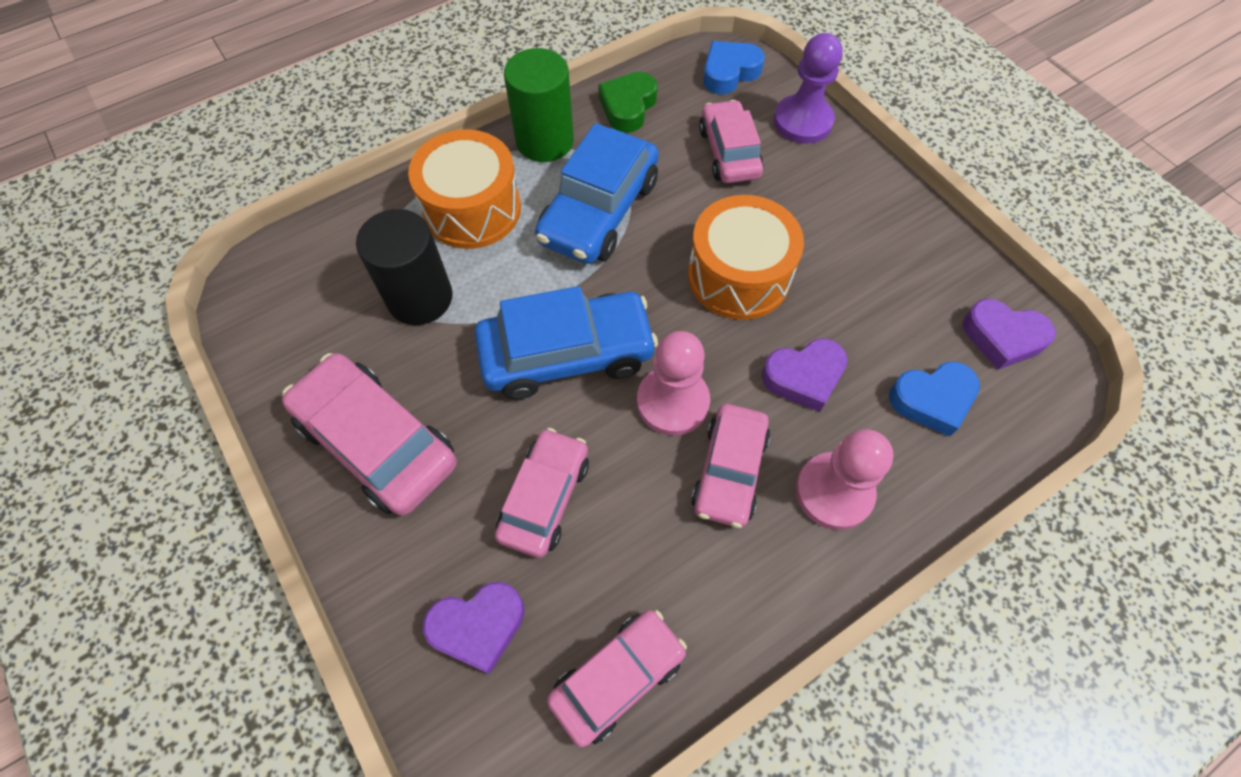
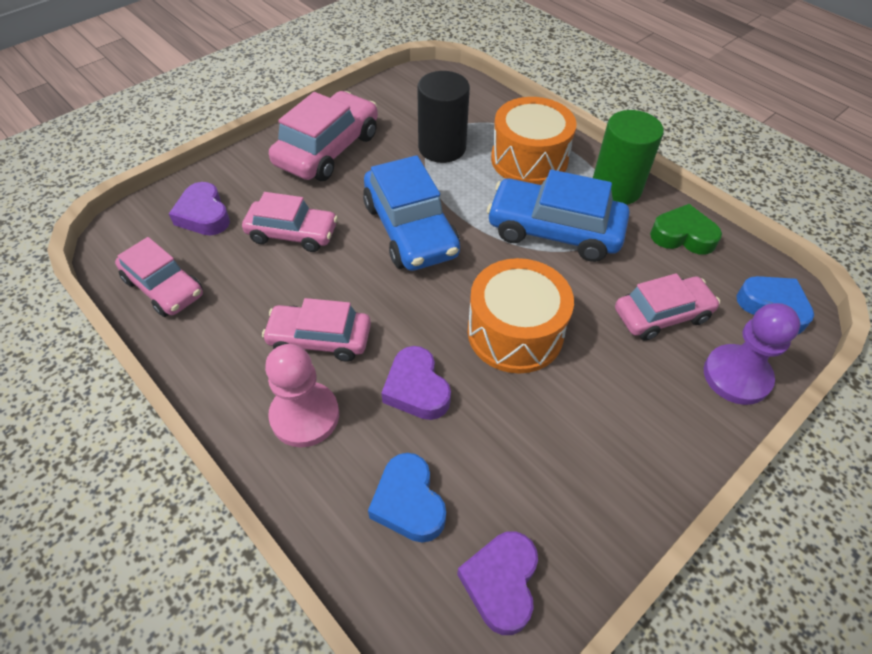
camera: 80 degrees right, 10 degrees down
pink pawn [637,331,710,436] -> none

